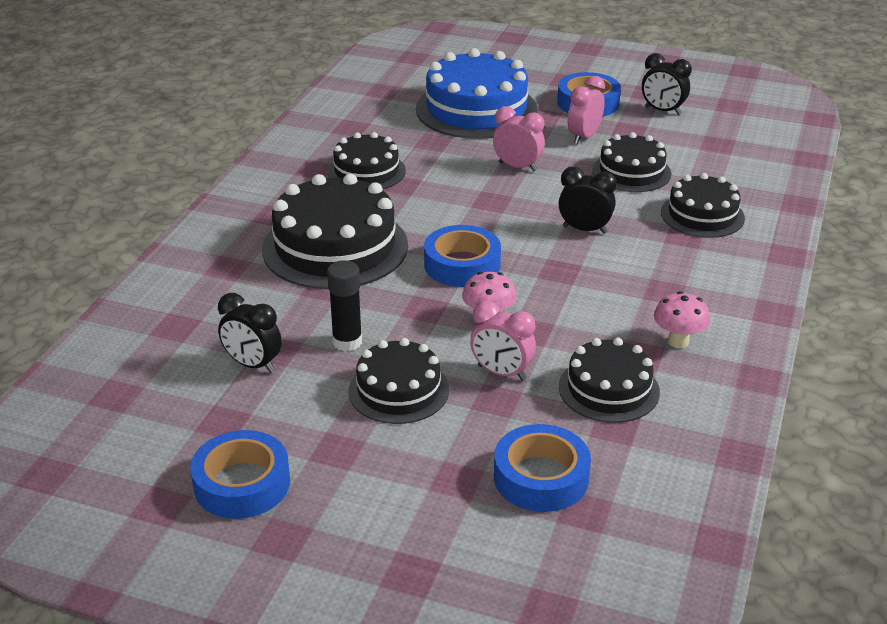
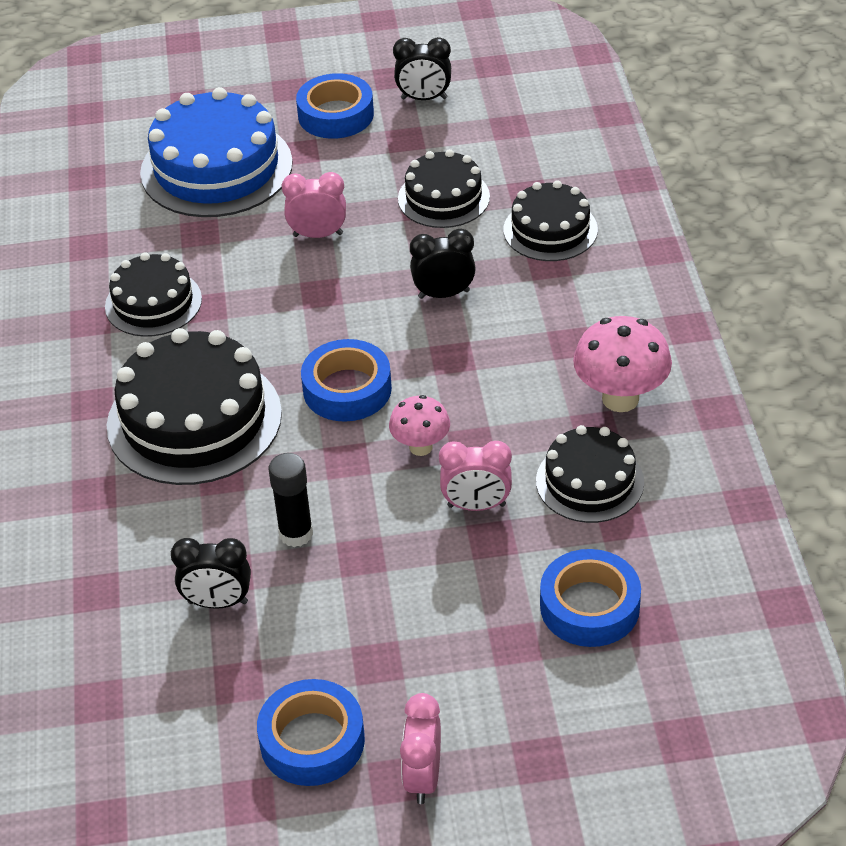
camera: 25 degrees left, 10 degrees up
black cake [348,338,449,424] -> none
pink clock [568,76,605,144] -> pink clock moved to [400,693,441,804]
pink mushroom [654,291,710,348] -> pink mushroom [573,316,672,412], size x1.61

